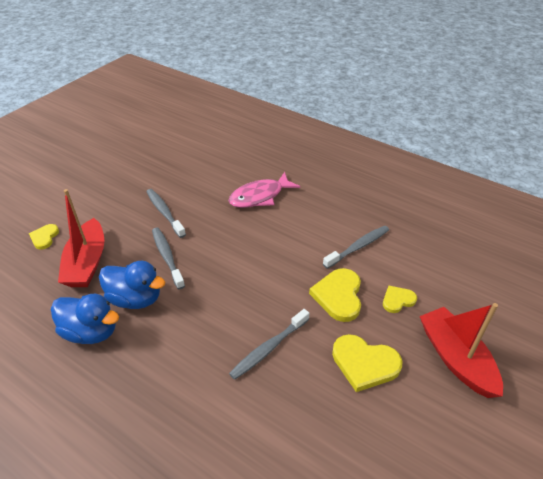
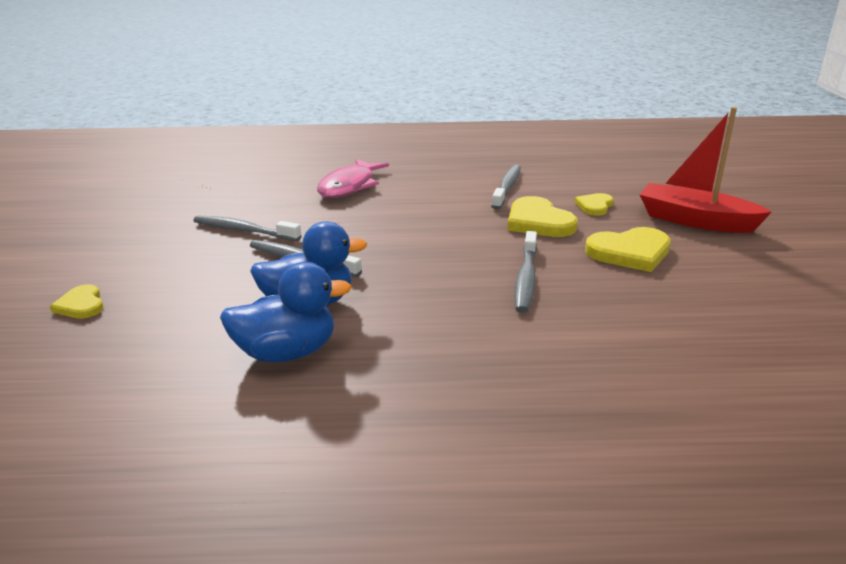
camera: 35 degrees left, 15 degrees down
red boat [58,189,104,287] -> none

